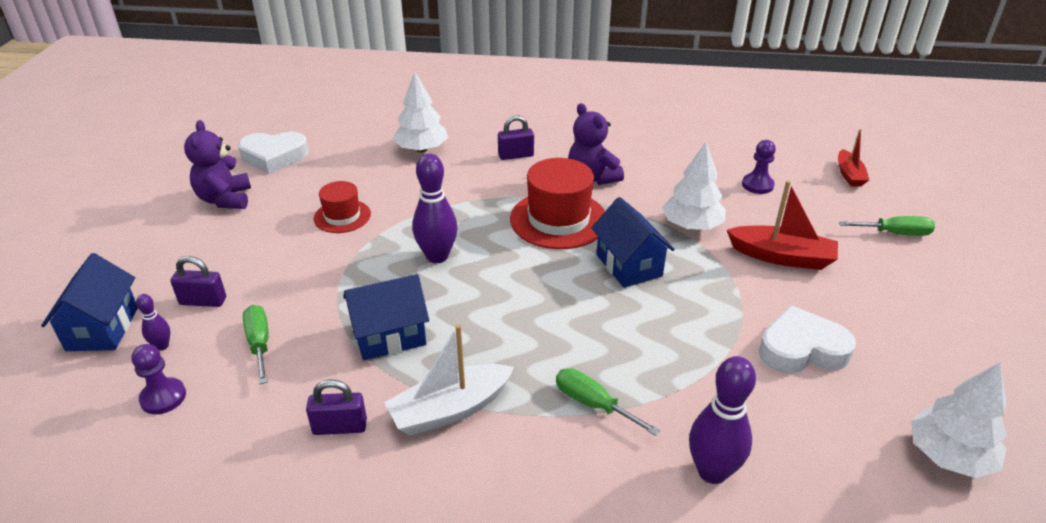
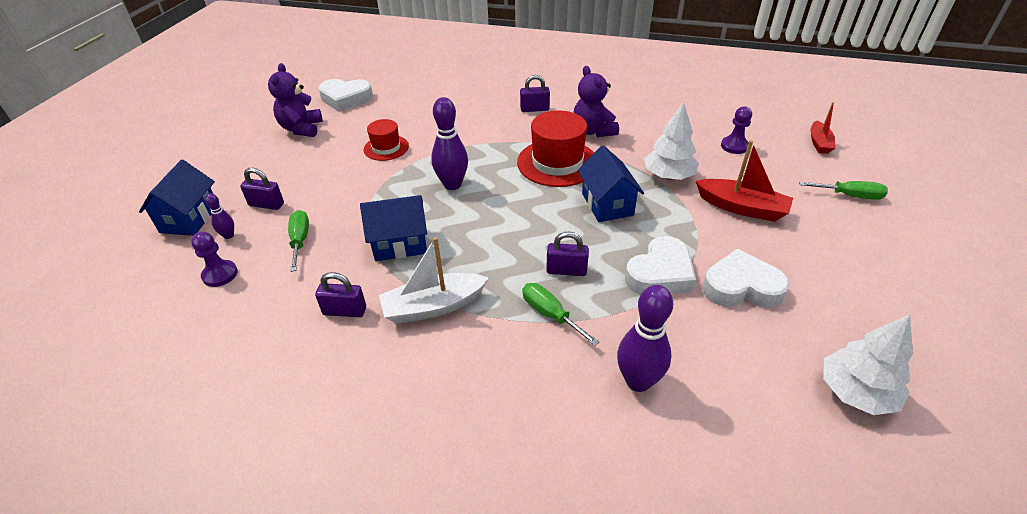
camera: 10 degrees right, 5 degrees up
white tree [393,72,448,152] -> none
none -> purple padlock [546,232,589,276]
none -> white heart [625,236,696,295]

